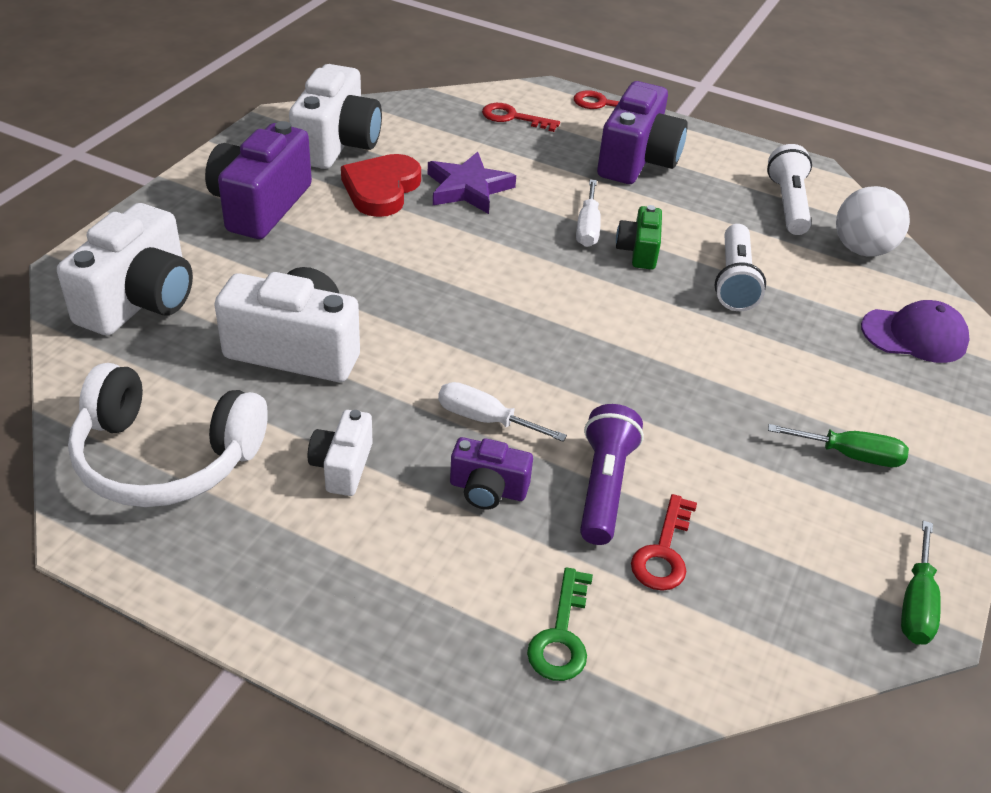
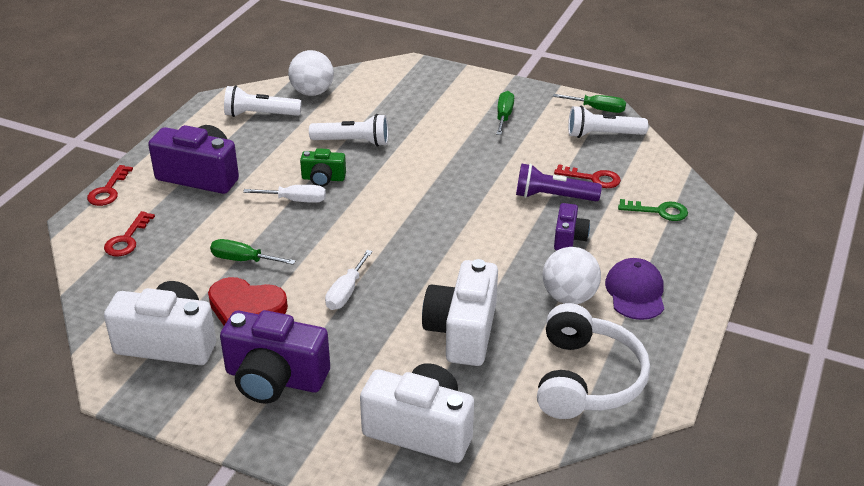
camera: 90 degrees left, 5 degrees down
white camera [308,410,373,496] -> white ball [543,247,601,304]
purple star [428,152,516,214] -> green screwdriver [210,239,296,265]
white screwdriver [438,382,567,442] -> white screwdriver moved to [325,250,373,310]
purple cap [861,300,970,363] -> purple cap moved to [605,258,664,320]
none -> white flashlight [568,106,648,138]

